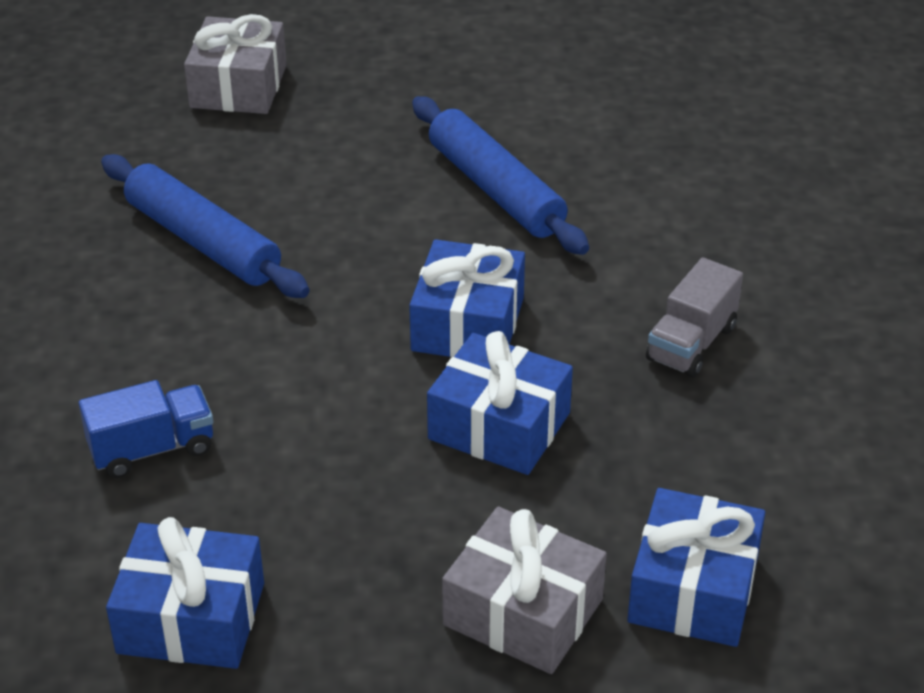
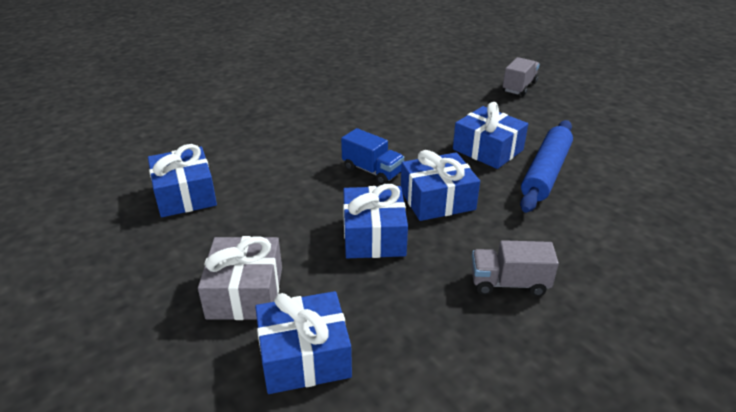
camera: 60 degrees right, 5 degrees down
blue truck [79,380,213,478] -> blue truck moved to [341,128,404,185]
blue rolling pin [101,154,310,298] -> none
grey gift [184,14,287,114] -> grey truck [502,57,540,96]
none -> blue gift [453,102,528,169]

